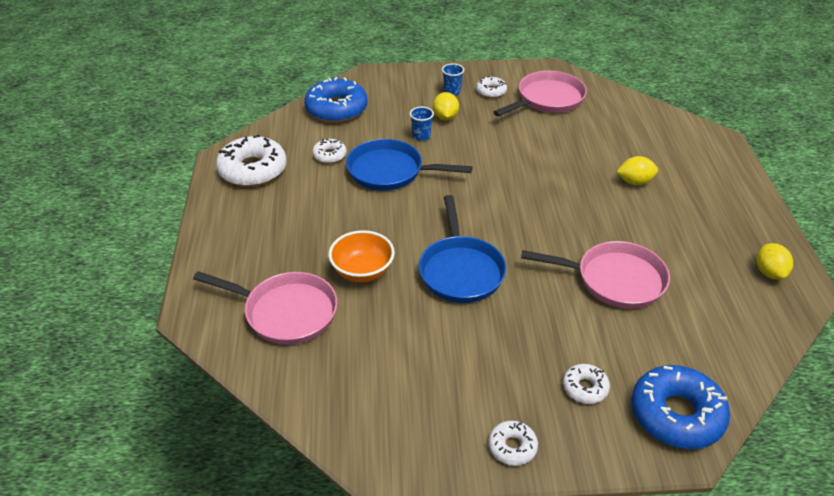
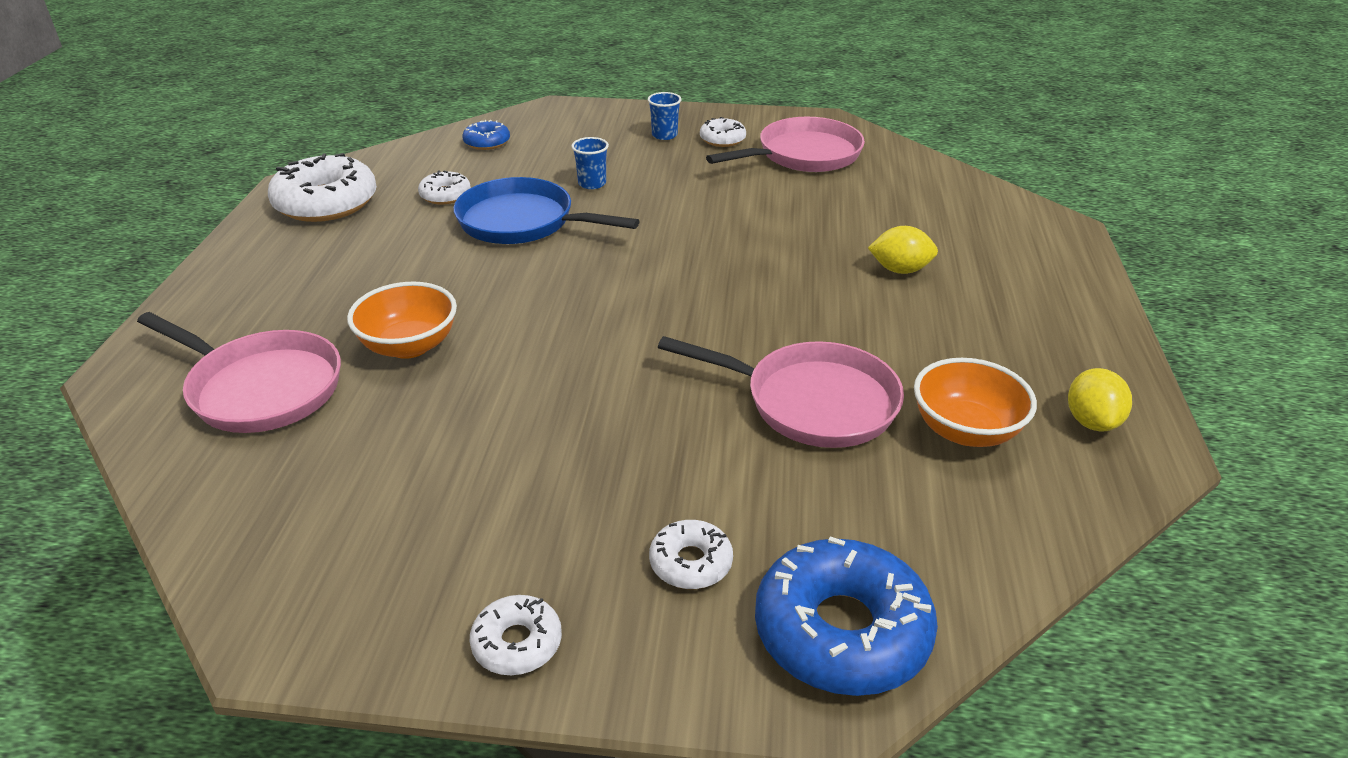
camera: 10 degrees right, 5 degrees down
blue donut [304,77,368,123] -> blue donut [462,120,510,150], size x0.51
blue pan [419,195,507,303] -> none
yellow lemon [433,92,459,120] -> none
none -> orange bowl [914,358,1037,447]

